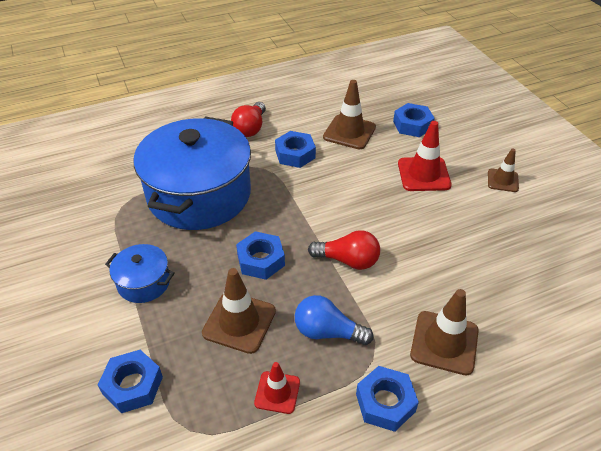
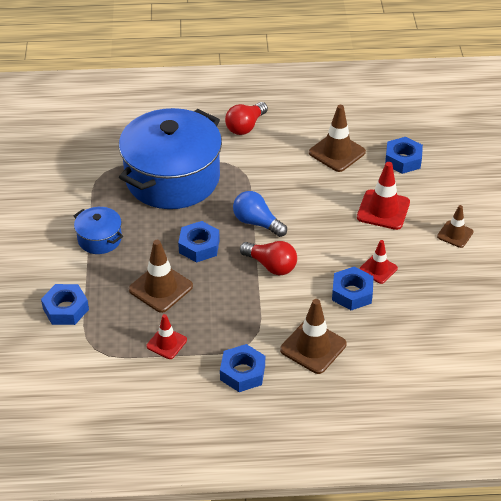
camera: 20 degrees right, 0 degrees up
blue nut [275,131,316,168] -> blue nut moved to [332,267,374,311]
blue light bulb [295,295,374,345] -> blue light bulb moved to [233,191,287,237]
none -> red traffic cone [359,240,398,284]

